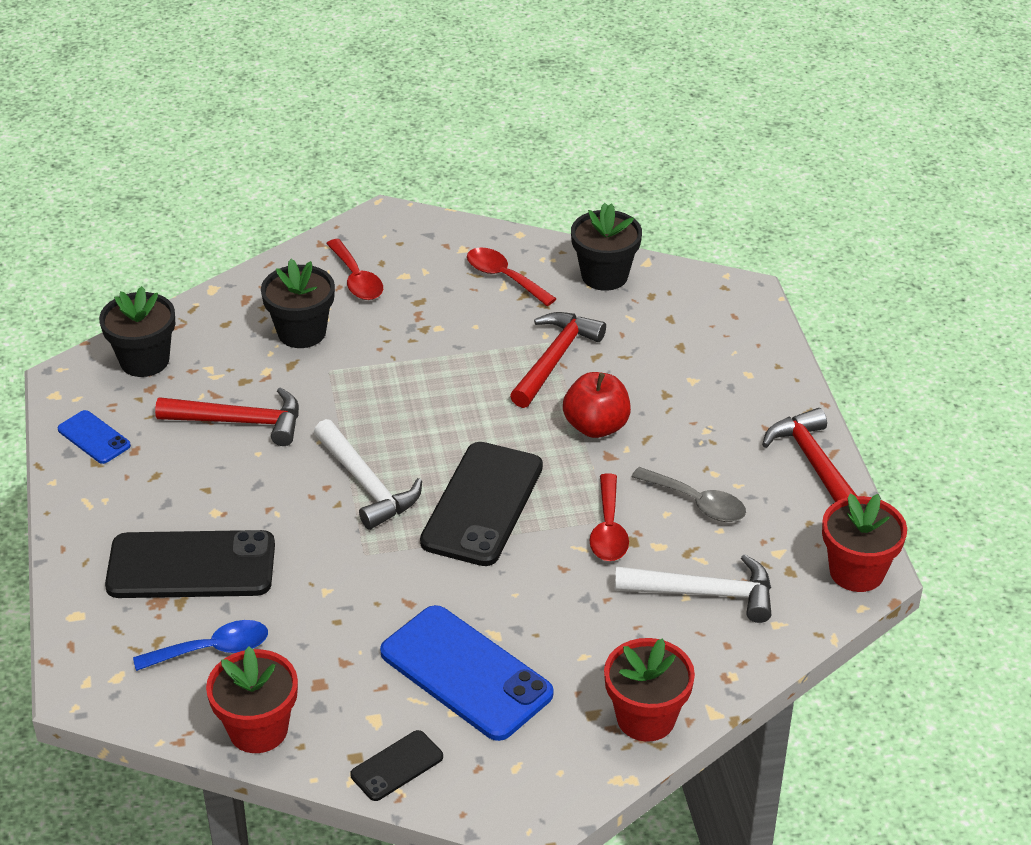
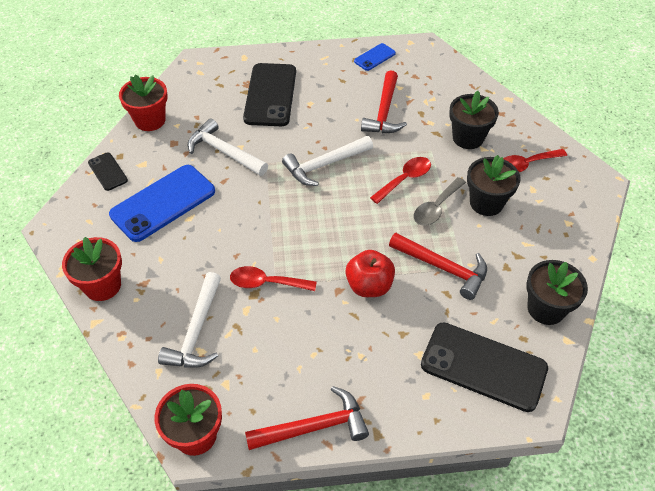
camera: 95 degrees right, 10 degrees up
black flower pot [99,286,175,377] -> black flower pot moved to [467,155,521,216]
blue spoon [133,620,268,671] -> none
black phone [420,442,543,566] -> black phone moved to [421,322,548,412]
red spoon [467,247,557,306] -> red spoon moved to [370,157,431,204]
grey spoon [632,467,746,522] -> grey spoon moved to [414,177,466,226]
none -> white hammer [188,118,268,176]

